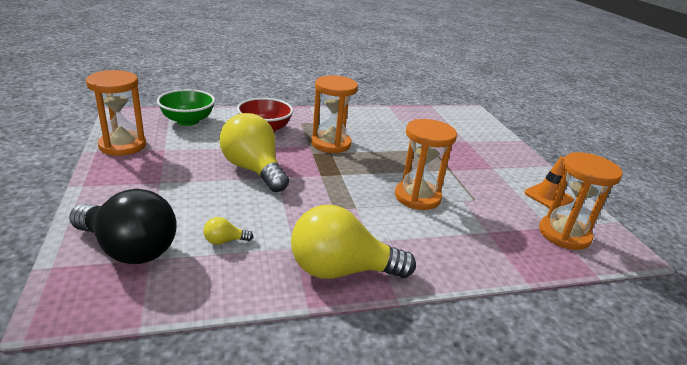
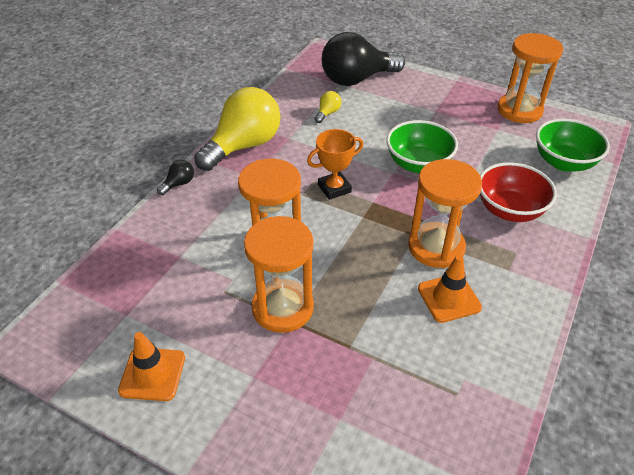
camera: 135 degrees right, 15 degrees up
yellow light bulb [219,113,289,192] -> green bowl [386,120,458,173]
orange hourglass [539,152,623,250] -> orange hourglass moved to [244,216,314,333]
none -> black light bulb [157,160,194,195]
none -> orange trophy [307,129,363,200]
none -> orange traffic cone [418,255,482,323]

